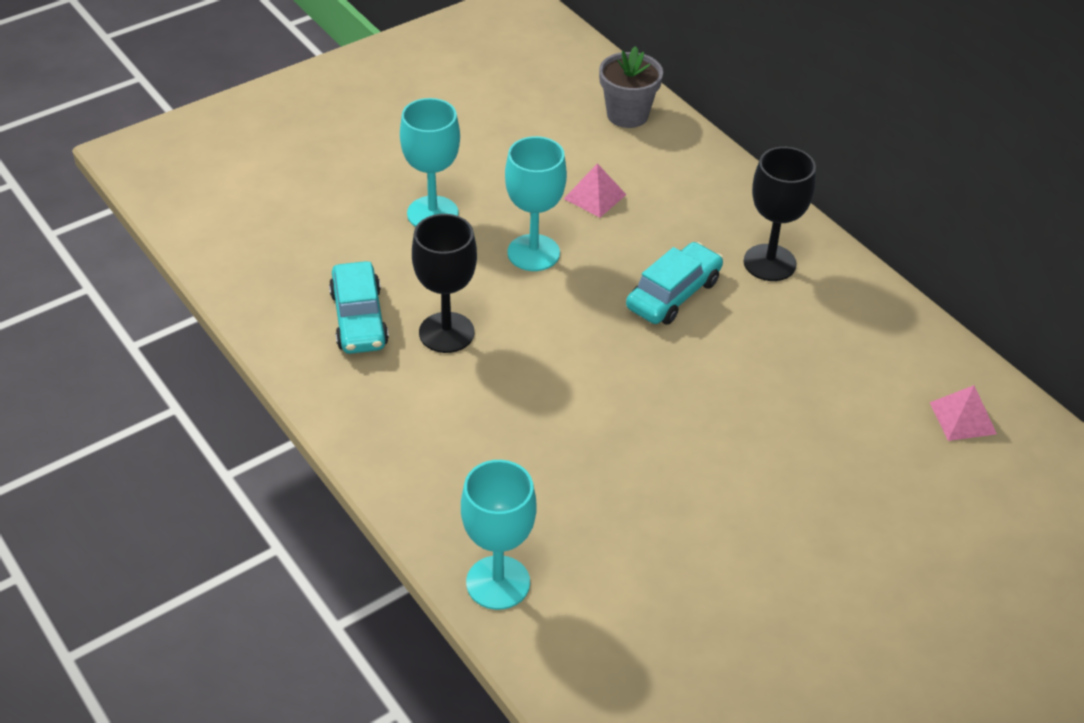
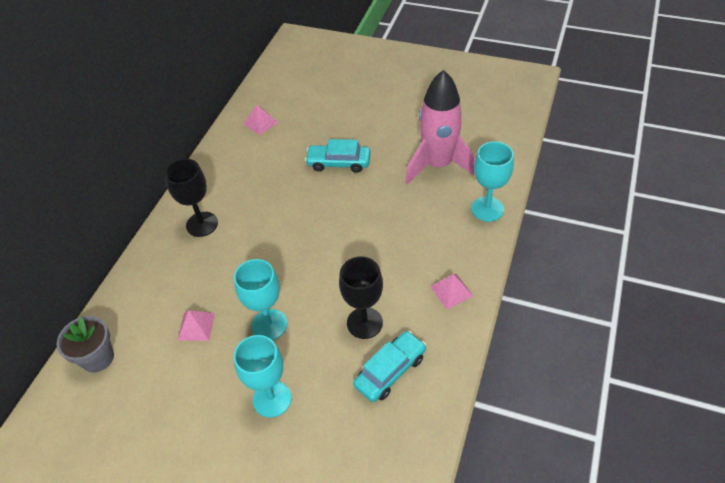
camera: 120 degrees left, 5 degrees up
turquoise car [626,242,723,325] -> turquoise car moved to [305,139,371,173]
none -> pink rocket [405,70,476,185]
none -> pink pyramid [430,274,473,309]

